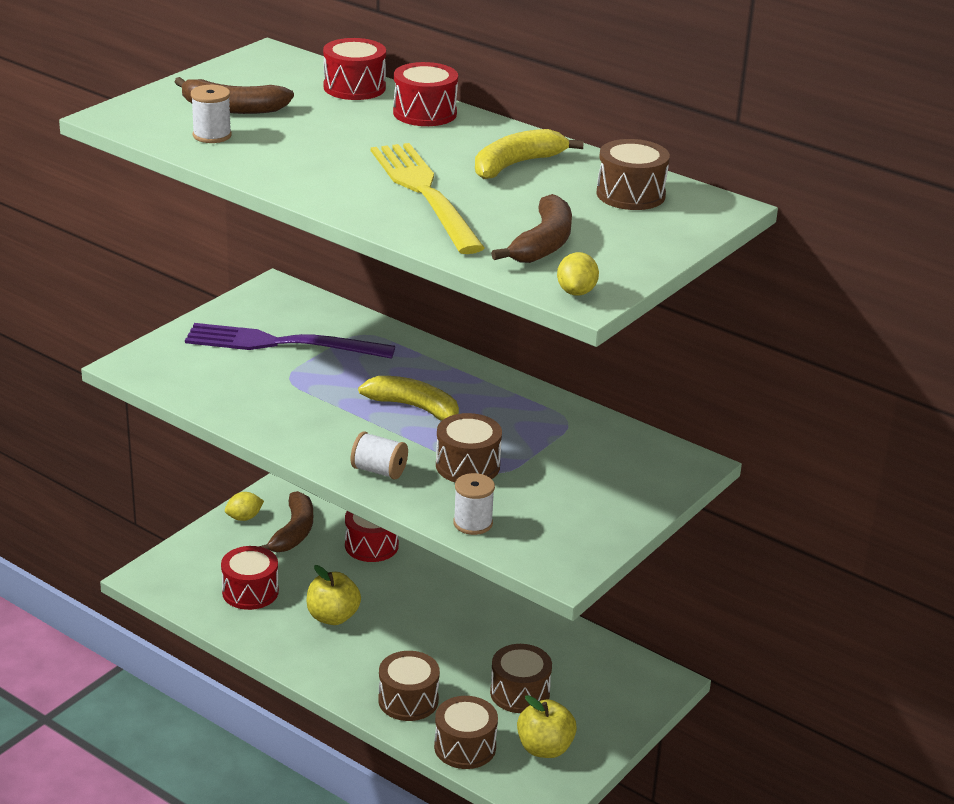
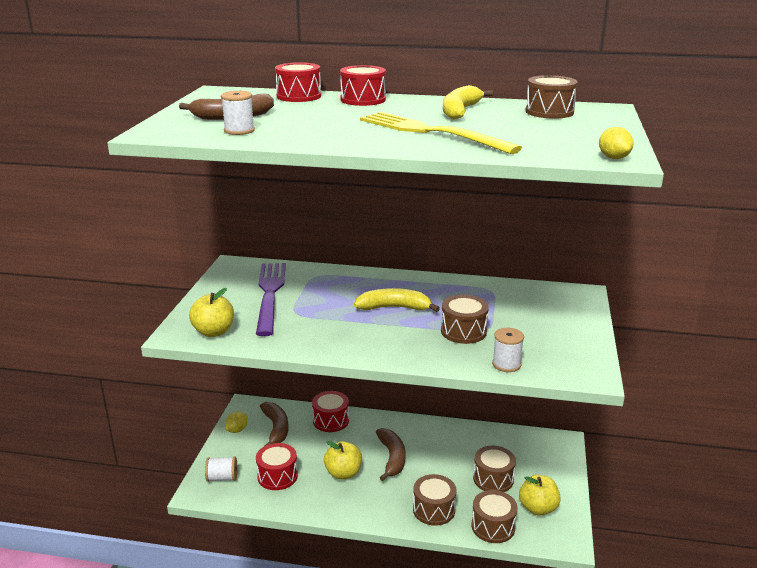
camera: 25 degrees left, 5 degrees down
purple fork [185,323,395,359] -> purple fork turned 105 degrees clockwise [256,263,286,336]
white spool [351,432,408,479] -> white spool moved to [205,457,237,482]
brown banana [491,194,572,263] -> brown banana moved to [376,428,406,481]
none -> yellow apple [189,288,234,337]

